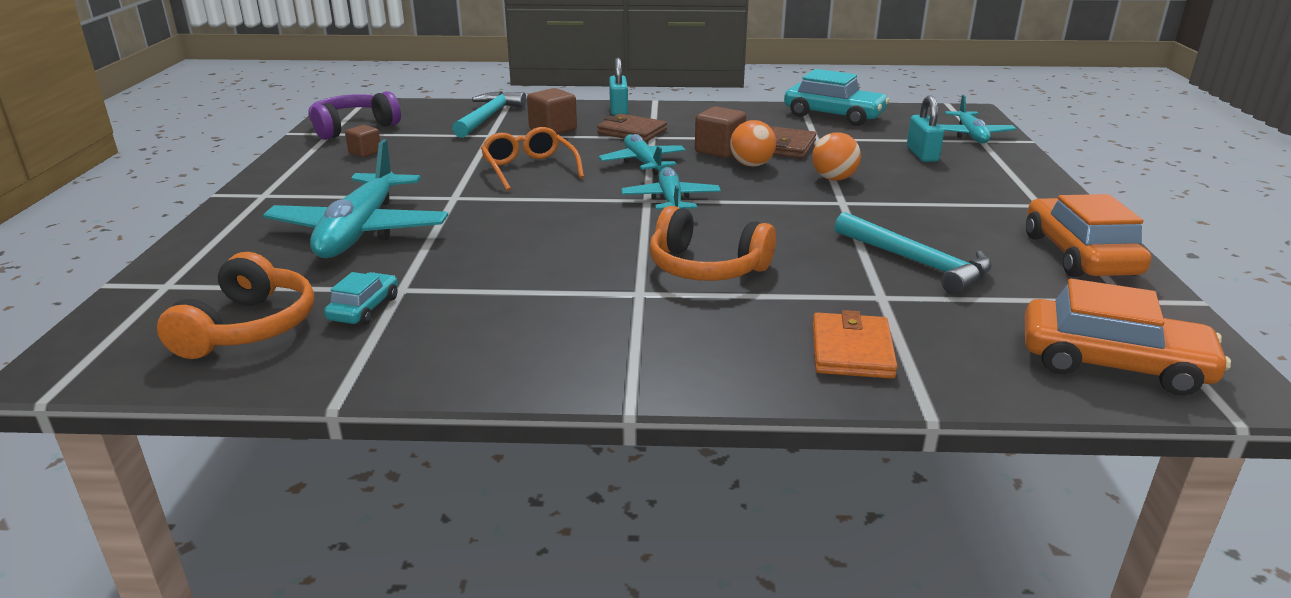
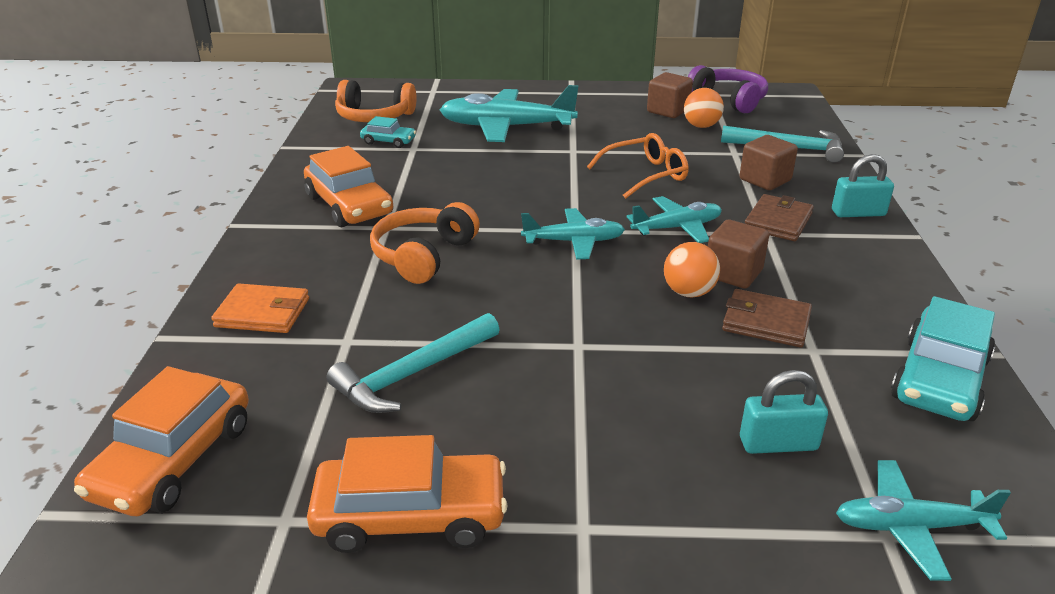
camera: 90 degrees right, 5 degrees up
brown cube [345,125,380,157] -> brown cube [647,72,693,118], size x1.60
orange ball [812,132,861,181] -> orange ball moved to [684,88,724,128]
none -> orange car [304,146,393,227]

